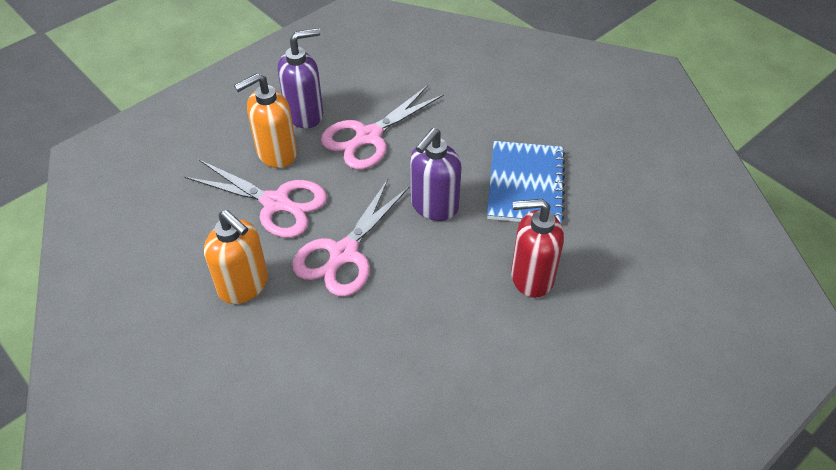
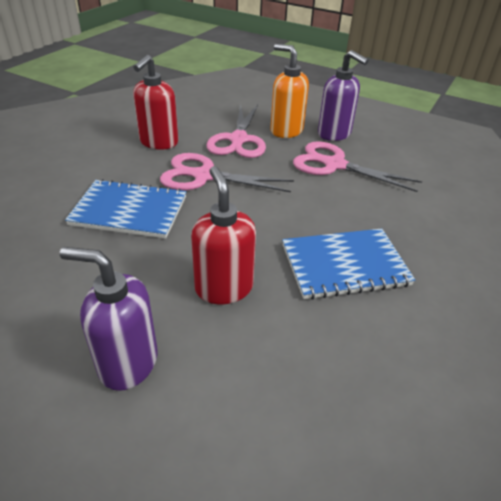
camera: 70 degrees right, 10 degrees down
orange soap dispenser [204,210,268,304] -> red soap dispenser [133,55,178,150]
purple soap dispenser [410,128,462,221] -> purple soap dispenser moved to [60,247,158,391]
none -> blue notebook [65,179,186,238]

